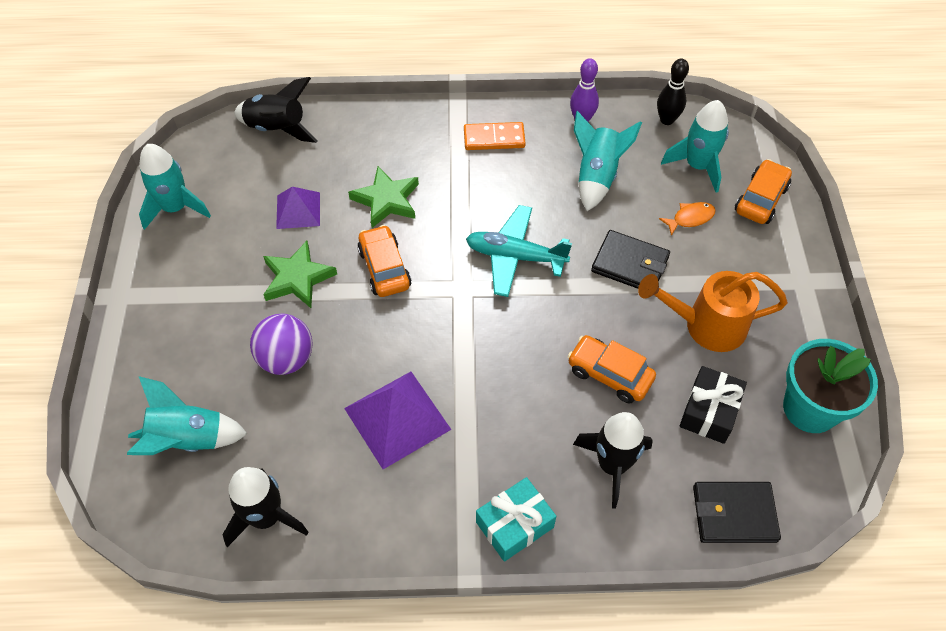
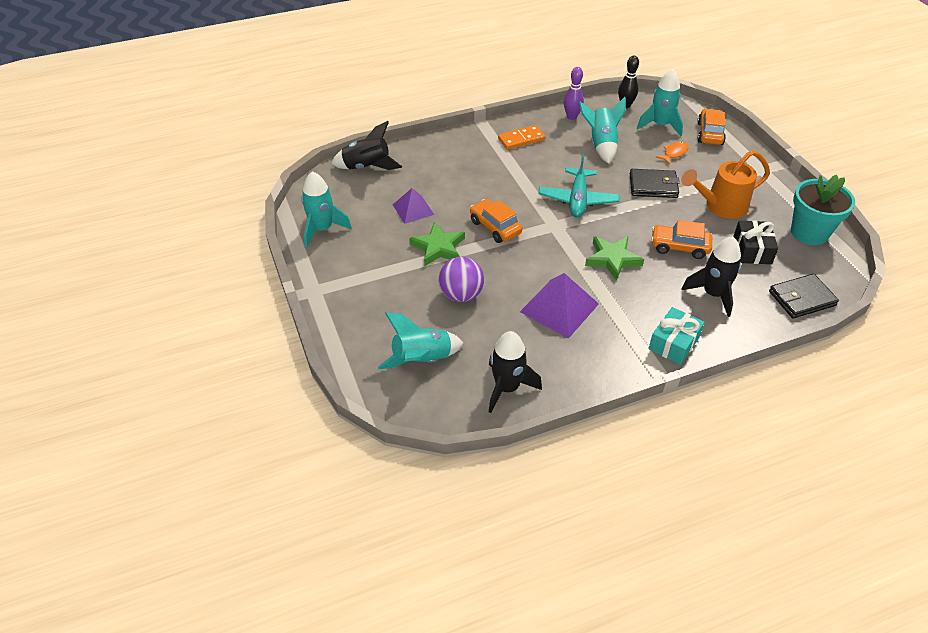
camera: 20 degrees left, 10 degrees down
green star [348,166,419,228] -> green star moved to [585,236,644,281]
turquoise plane [466,205,572,297] -> turquoise plane turned 75 degrees counterclockwise [538,154,619,218]

